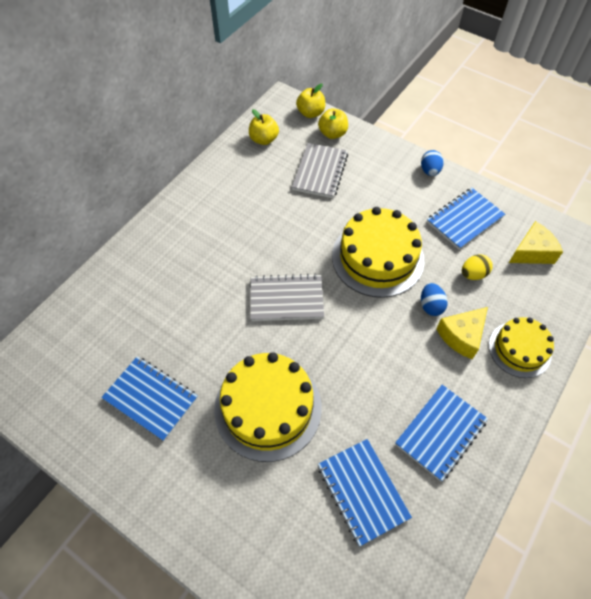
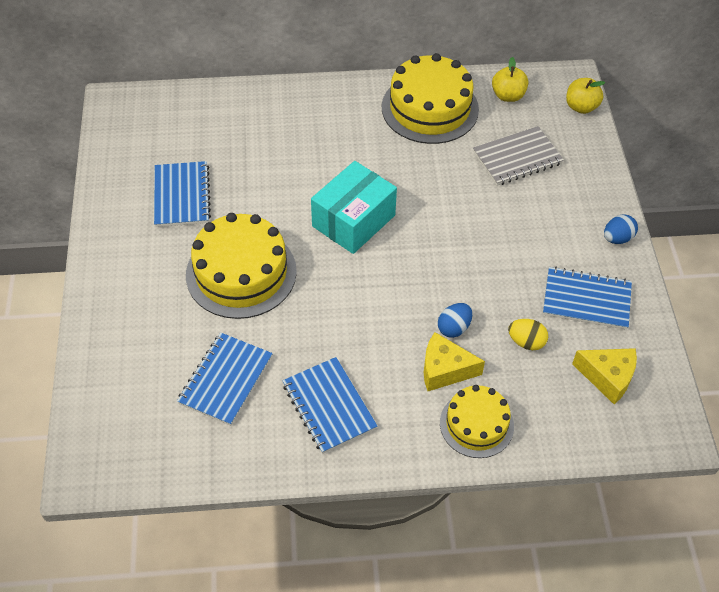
camera: 50 degrees right, 5 degrees down
grey notebook [250,274,324,321] -> turquoise box [311,161,397,254]
yellow apple [318,108,348,139] -> none
yellow cake [332,207,424,298] -> yellow cake moved to [382,53,479,144]
blue notebook [395,385,488,481] -> blue notebook turned 60 degrees clockwise [283,357,377,454]

